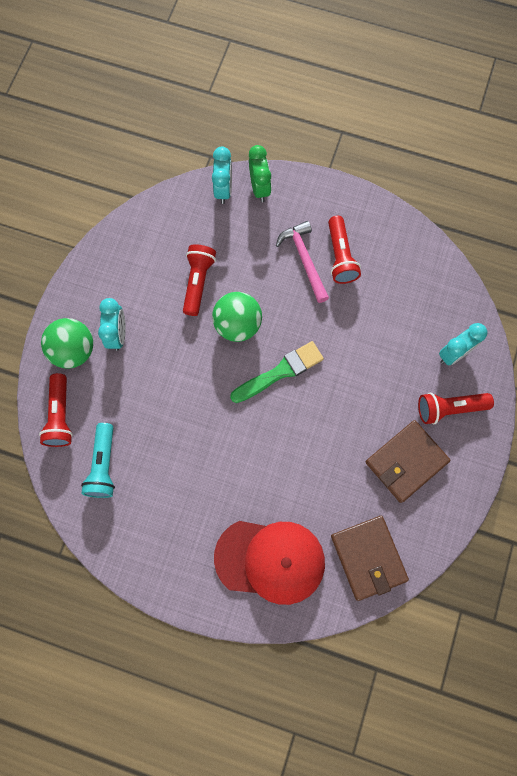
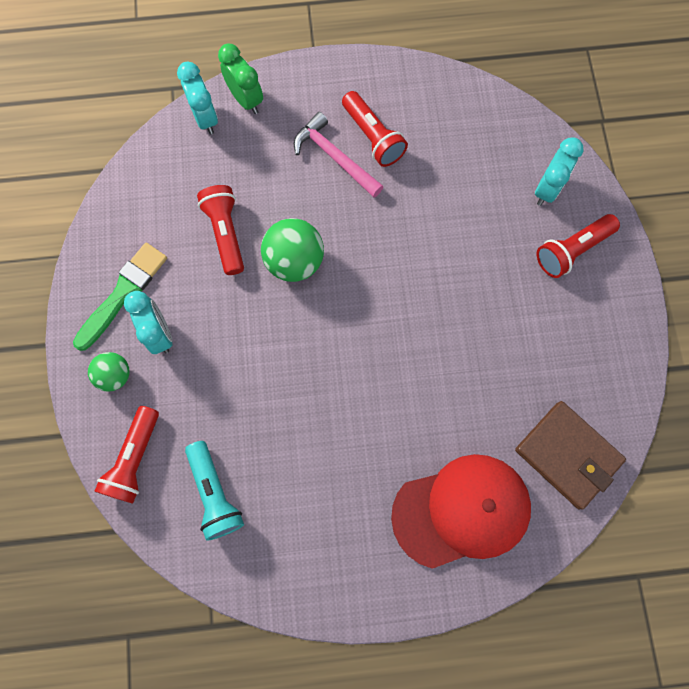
camera: 25 degrees left, 0 degrees up
red flashlight [39,373,73,447] -> red flashlight turned 45 degrees clockwise [94,406,159,504]
green ball [41,318,93,369] -> green ball [88,352,130,392], size x0.61
green brush [230,341,324,403] -> green brush moved to [73,243,167,351]
brown wallet [366,420,450,503] -> none

